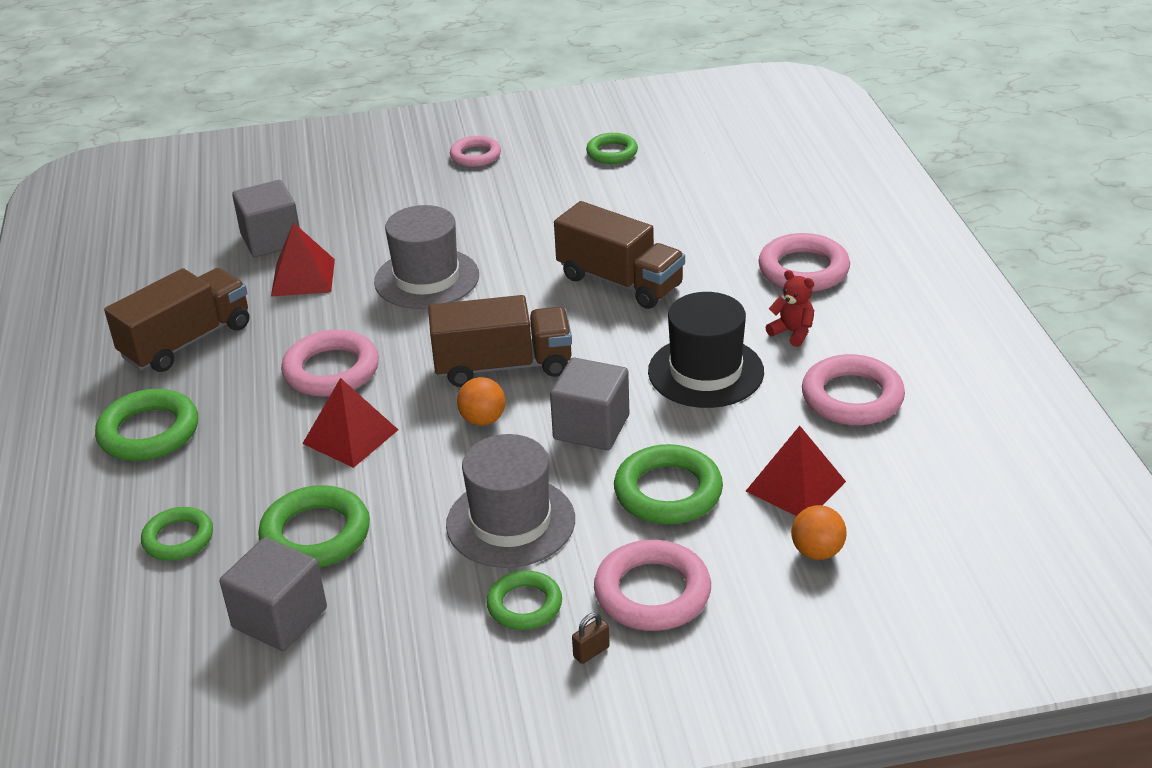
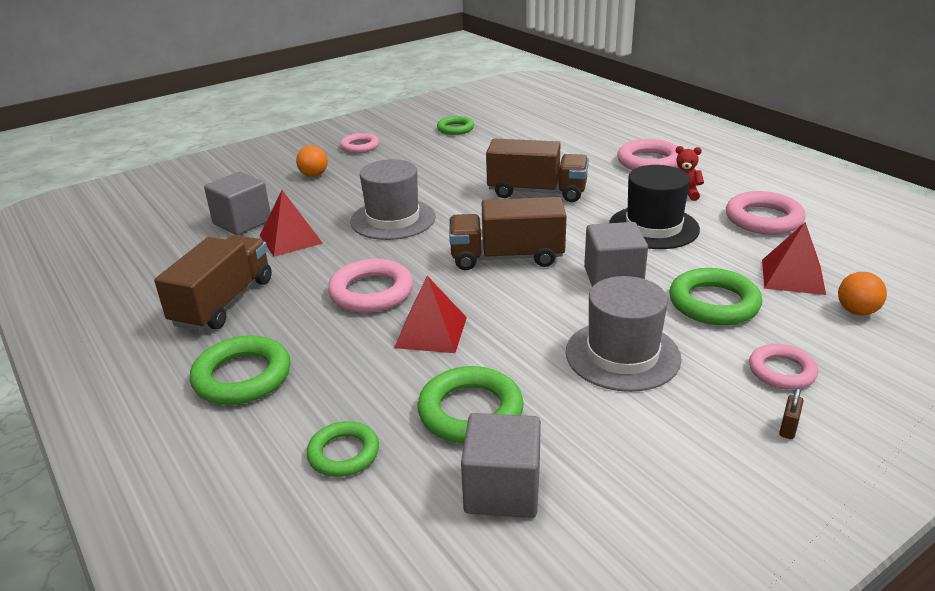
camera: 25 degrees left, 5 degrees down
brown truck [428,295,572,387] -> brown truck turned 150 degrees counterclockwise [449,197,567,270]
orange ball [457,377,505,426] -> orange ball moved to [296,145,328,177]
green ring [486,571,562,630] -> none
pink ring [594,540,711,631] -> pink ring [749,344,818,390], size x0.64

